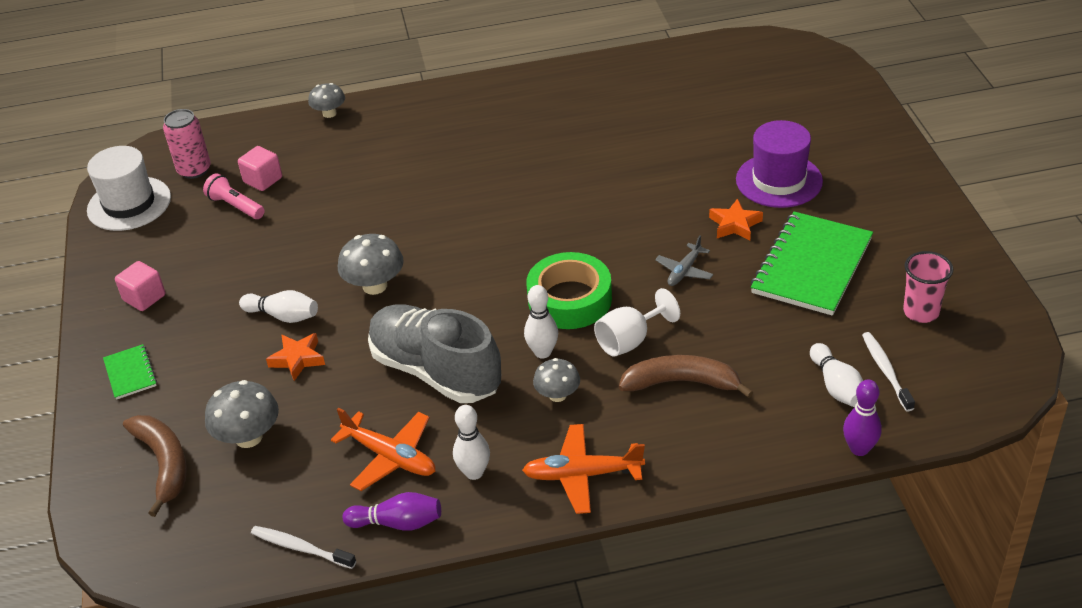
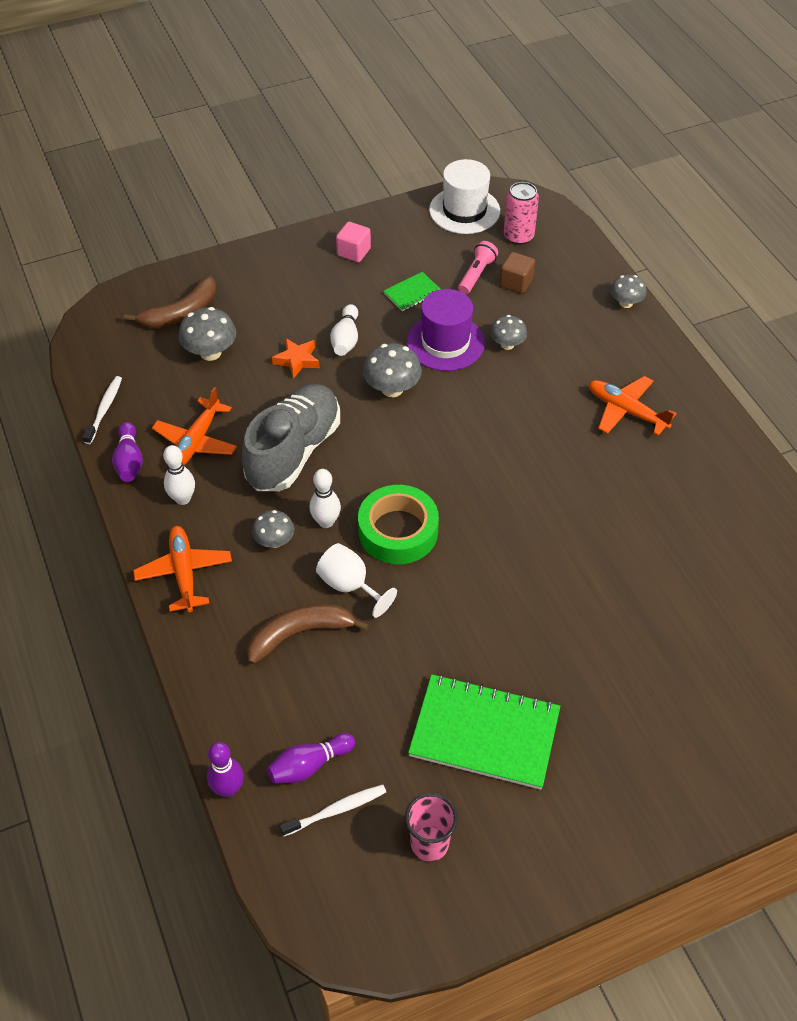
camera: 75 degrees right, 10 degrees up
green notebook [103,344,157,400] -> green notebook moved to [384,272,440,311]
pink cube [238,146,282,191] -> brown cube [500,252,535,294]
brown banana [619,355,754,398] -> brown banana turned 105 degrees counterclockwise [247,604,369,664]
grey plane [655,236,713,286] -> none
orange star [709,199,763,240] -> none
purple hat [736,120,823,208] -> purple hat moved to [407,289,485,371]
white bowling pin [810,343,863,407] -> purple bowling pin [267,733,355,784]
none -> grey mushroom [490,315,527,350]
none -> orange plane [589,376,677,436]

